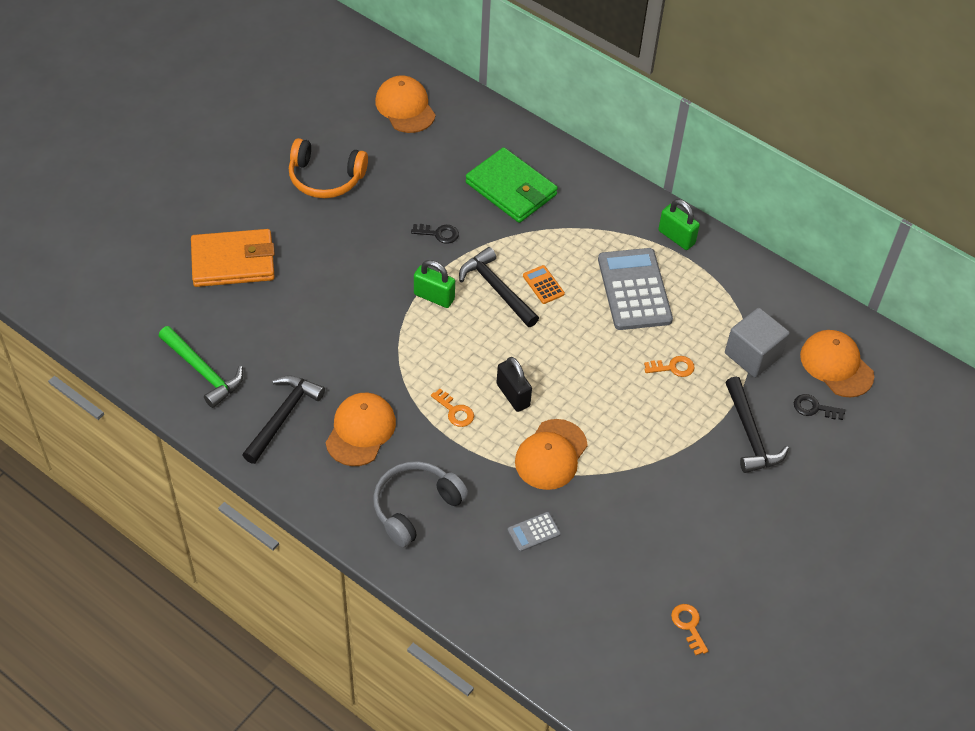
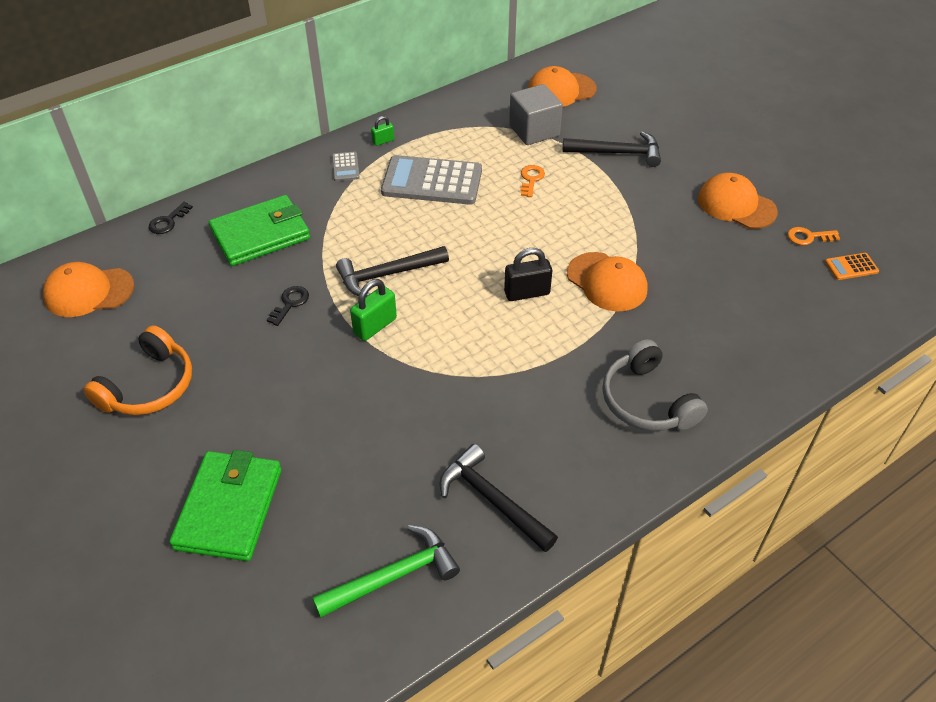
camera: 70 degrees left, 5 degrees down
orange wallet [191,229,275,287] -> green wallet [169,450,282,561]
orange cap [326,393,396,466] -> orange cap moved to [698,173,778,229]
orange key [431,389,474,427] -> none
grey calculator [508,512,561,552] -> grey calculator moved to [332,152,360,181]
orange calculator [523,265,565,304] -> orange calculator moved to [825,253,879,280]
green padlock [659,199,700,250] -> green padlock [371,116,394,146], size x0.57
black key [794,394,845,420] -> black key moved to [149,202,193,234]

